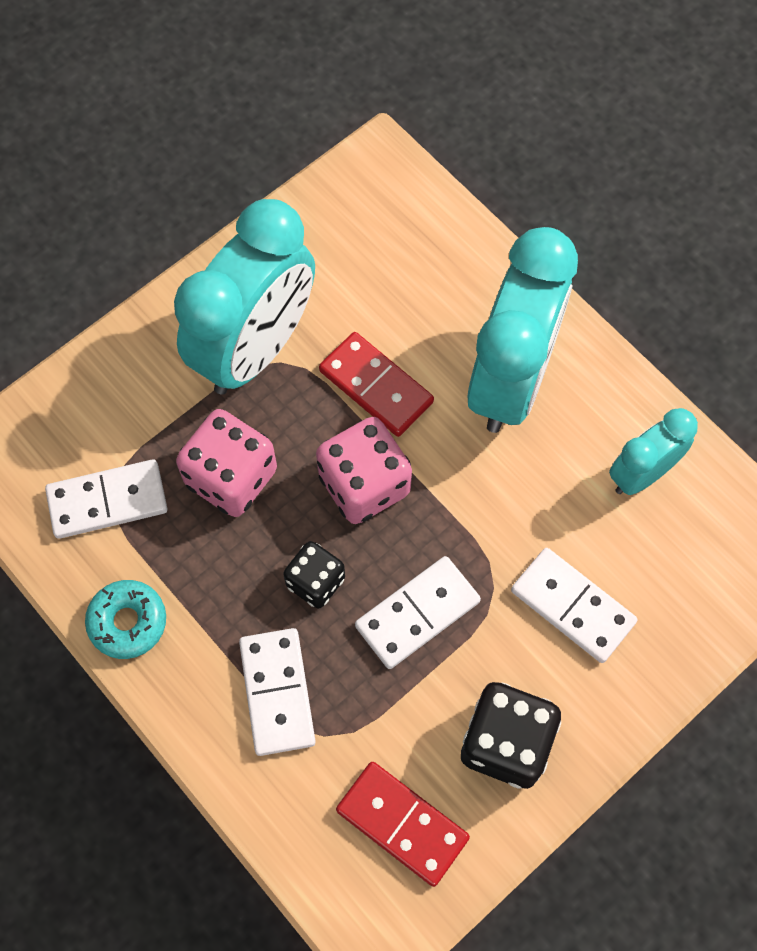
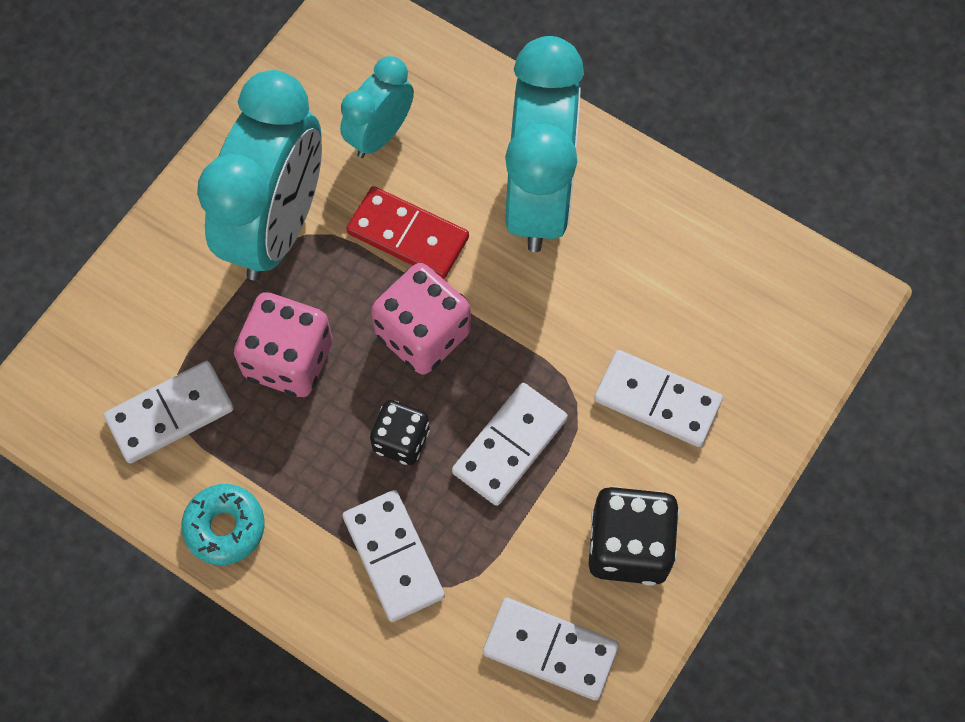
camera: 15 degrees left, 0 degrees up
red domino [336,762,470,887] -> white domino [483,598,619,701]
turquoise clock [609,408,698,495] -> turquoise clock moved to [340,56,414,158]

